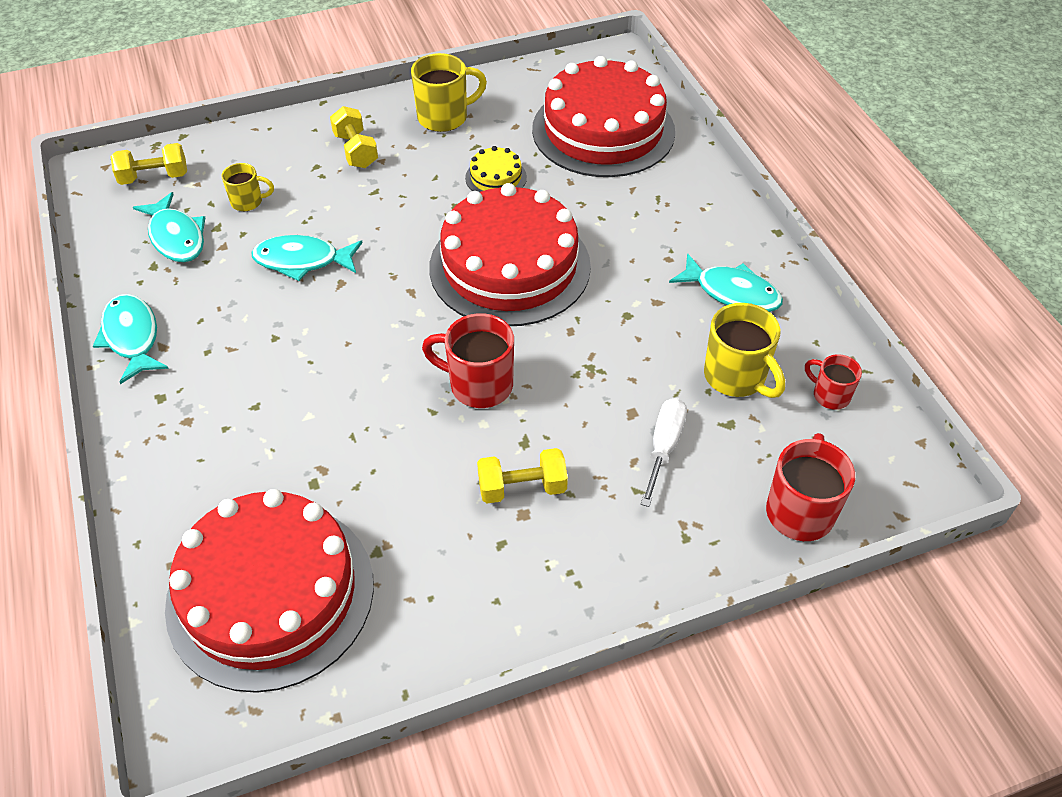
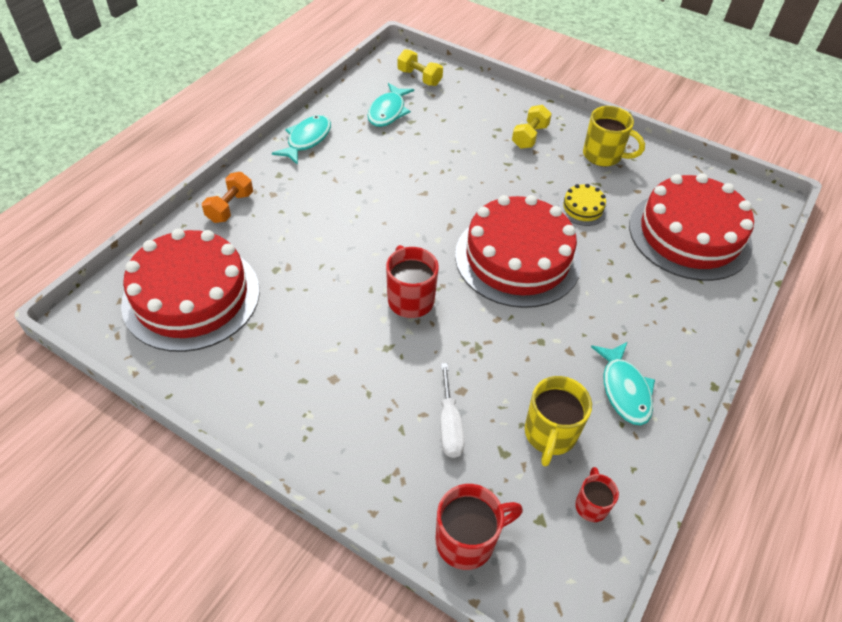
camera: 50 degrees right, 0 degrees up
yellow mug [222,163,274,211] -> none
turquoise fish [251,235,363,281] -> none
yellow dumbbell [477,448,568,503] -> none
white screwdriver [641,398,687,507] -> white screwdriver turned 105 degrees clockwise [440,363,465,458]
none -> orange dumbbell [202,172,253,223]

